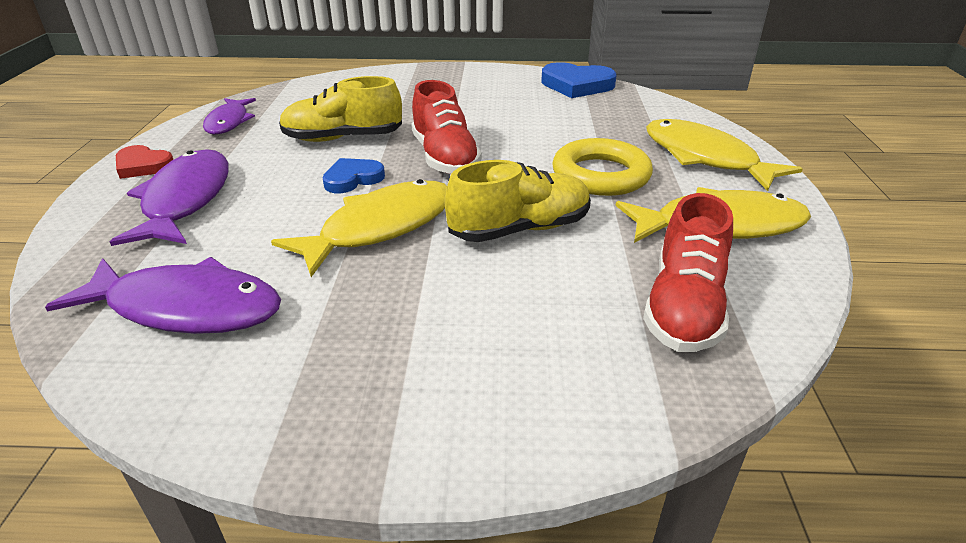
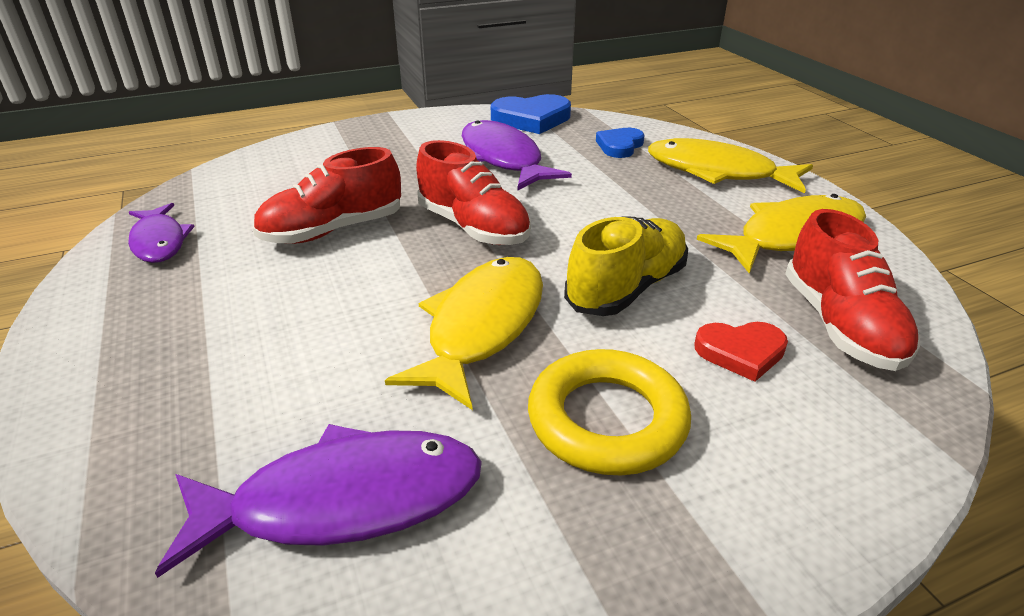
camera: 25 degrees left, 0 degrees up
purple fish [110,149,229,246] -> purple fish moved to [462,120,572,190]
red heart [116,145,173,179] -> red heart moved to [694,322,788,382]
yellow shoe [279,76,402,142] -> red shoe [253,147,401,244]
blue heart [322,158,385,193] -> blue heart moved to [596,128,645,158]
yellow ring [553,138,653,196] -> yellow ring moved to [528,349,691,475]

